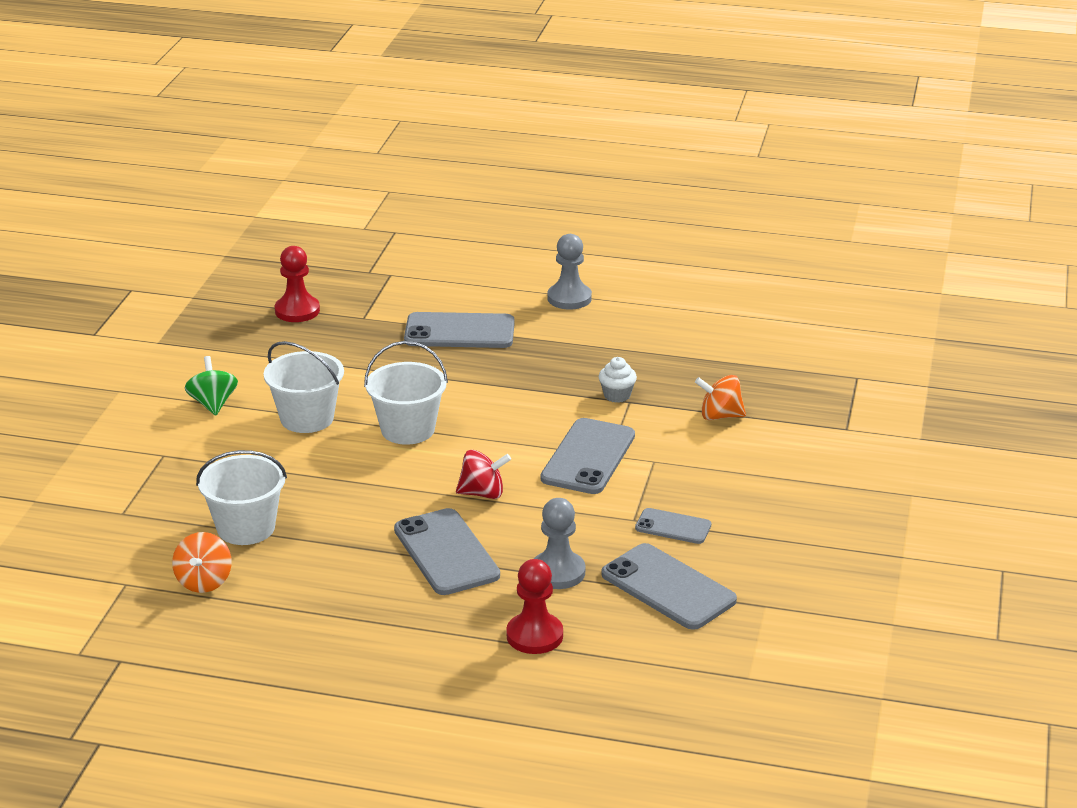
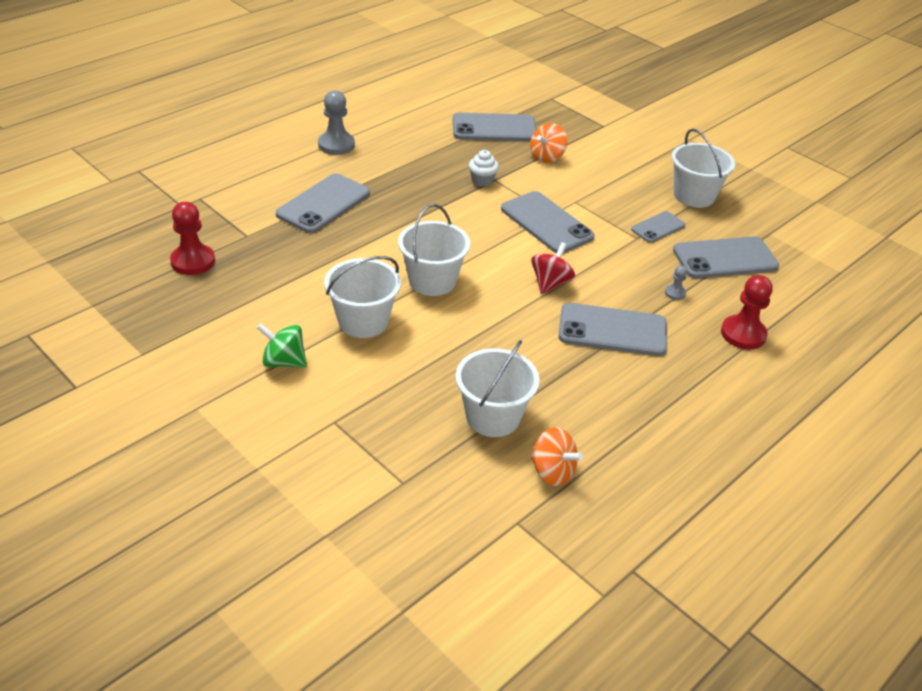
camera: 60 degrees left, 10 degrees up
grey pawn [534,498,585,589] -> grey pawn [665,265,687,300], size x0.49
none -> grey phone [453,113,536,141]
none -> white bucket [672,129,735,208]

